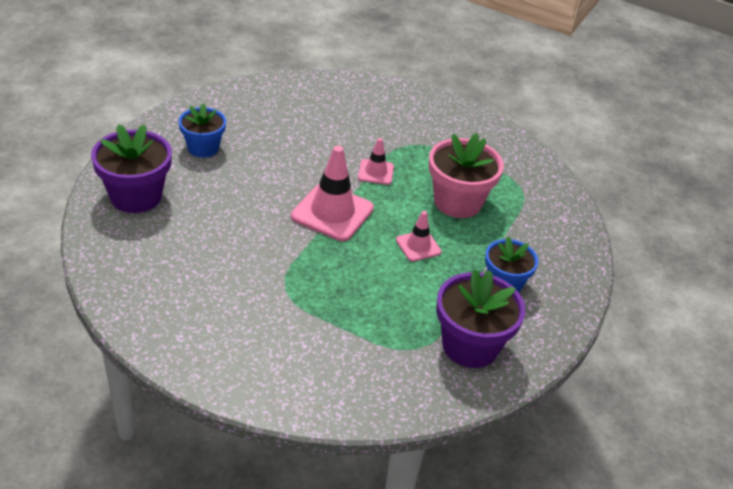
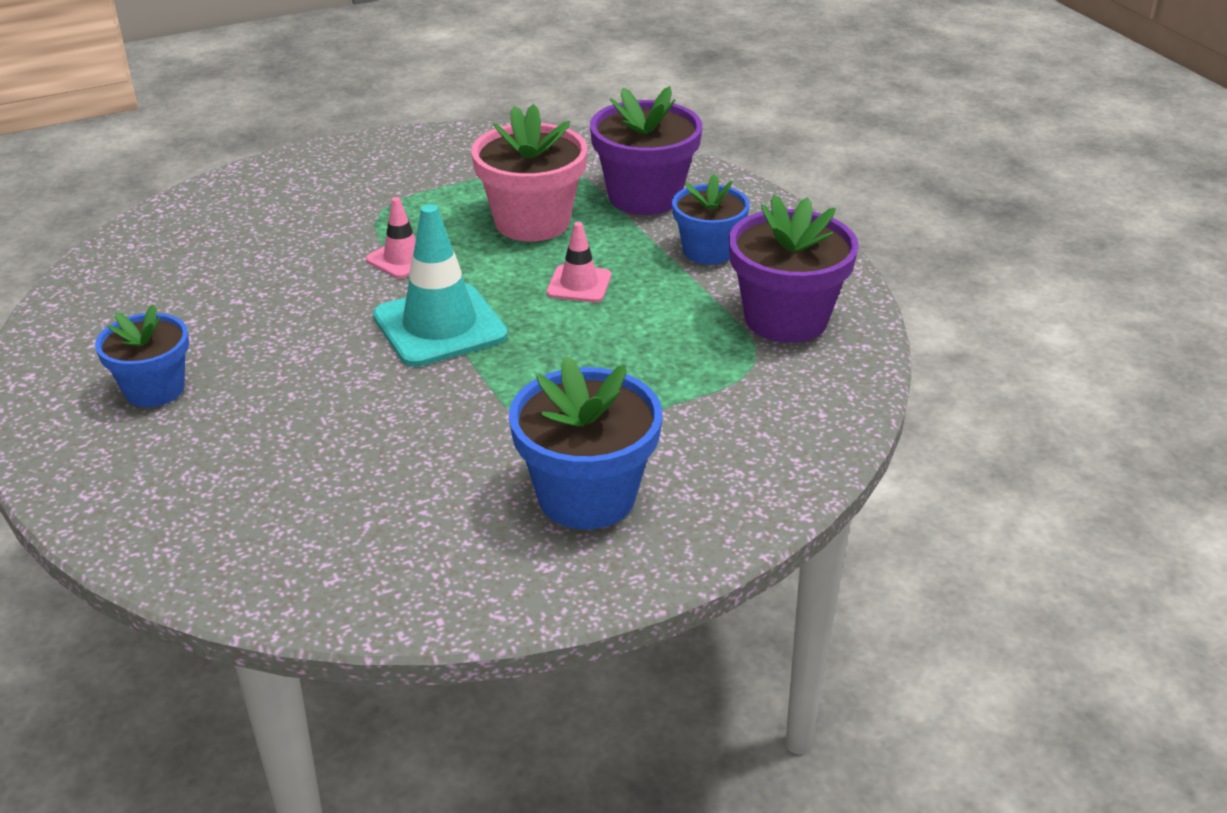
camera: 50 degrees left, 5 degrees down
purple flower pot [91,124,172,213] -> purple flower pot moved to [590,86,703,215]
pink traffic cone [291,146,374,241] -> turquoise traffic cone [373,204,508,367]
none -> blue flower pot [509,356,662,529]

